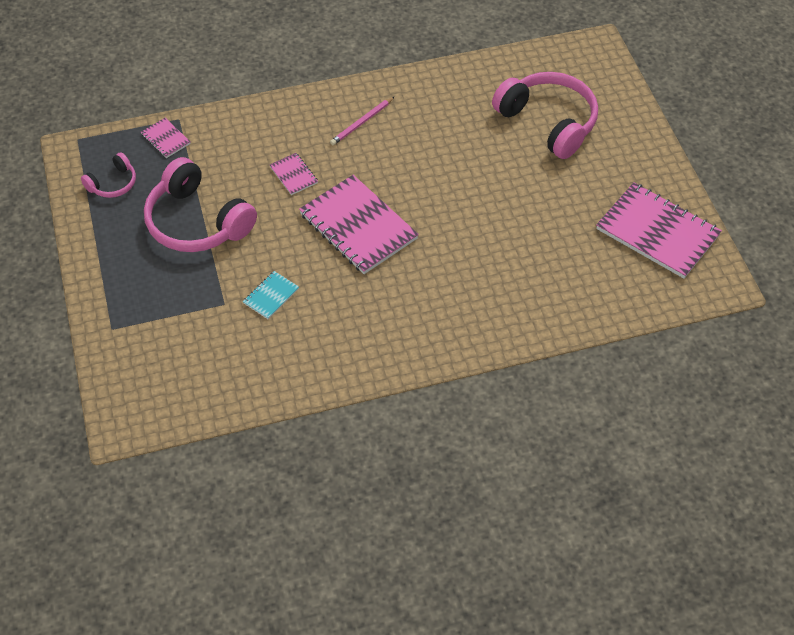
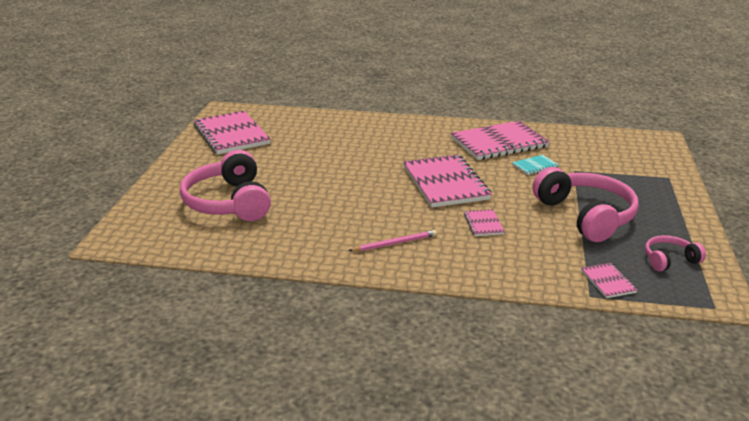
camera: 155 degrees left, 25 degrees down
none -> pink notebook [451,121,550,160]

